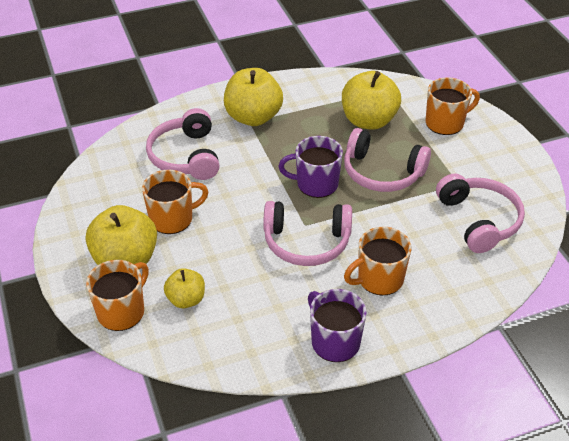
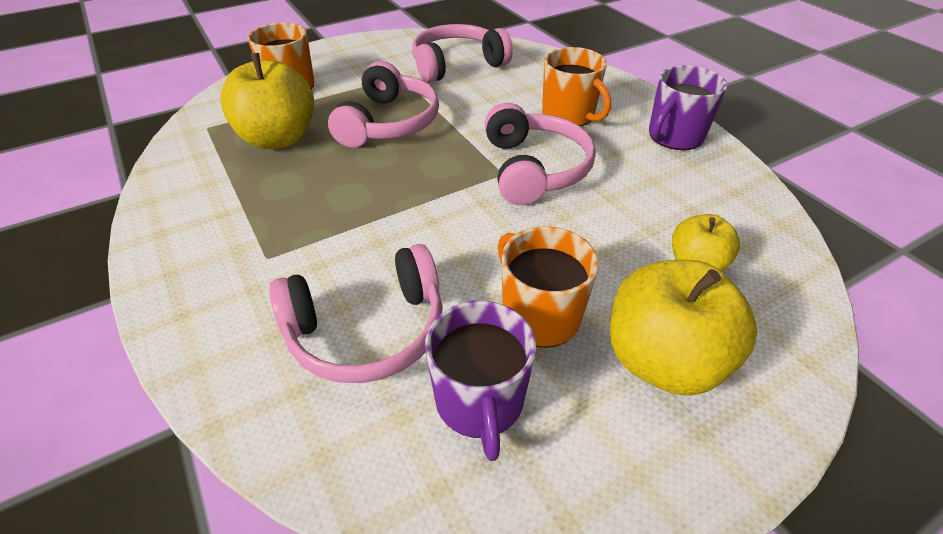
camera: 100 degrees left, 0 degrees up
orange mug [86,260,149,331] -> none
yellow apple [224,68,283,126] -> none
purple mug [278,136,343,198] -> purple mug moved to [425,301,536,461]

